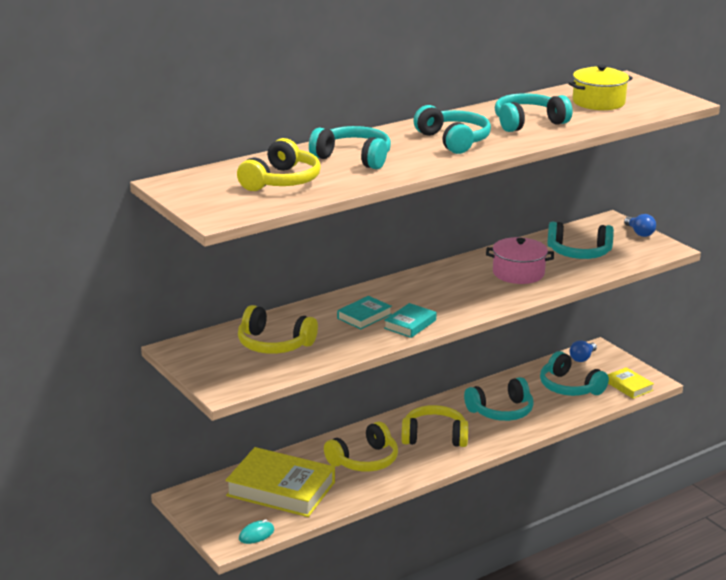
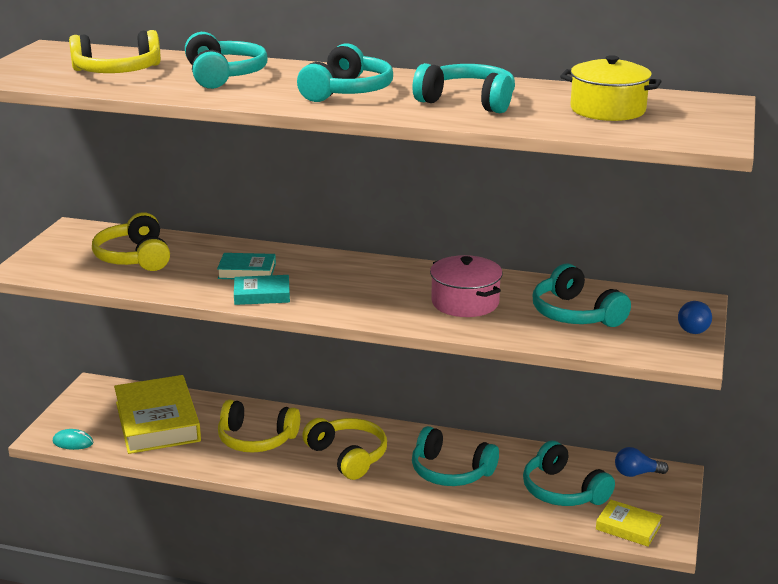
camera: 50 degrees right, 0 degrees up
turquoise headphones [540,351,609,396] -> turquoise headphones turned 45 degrees counterclockwise [523,441,615,506]
yellow book [607,367,654,399] -> yellow book turned 75 degrees counterclockwise [596,500,662,546]

